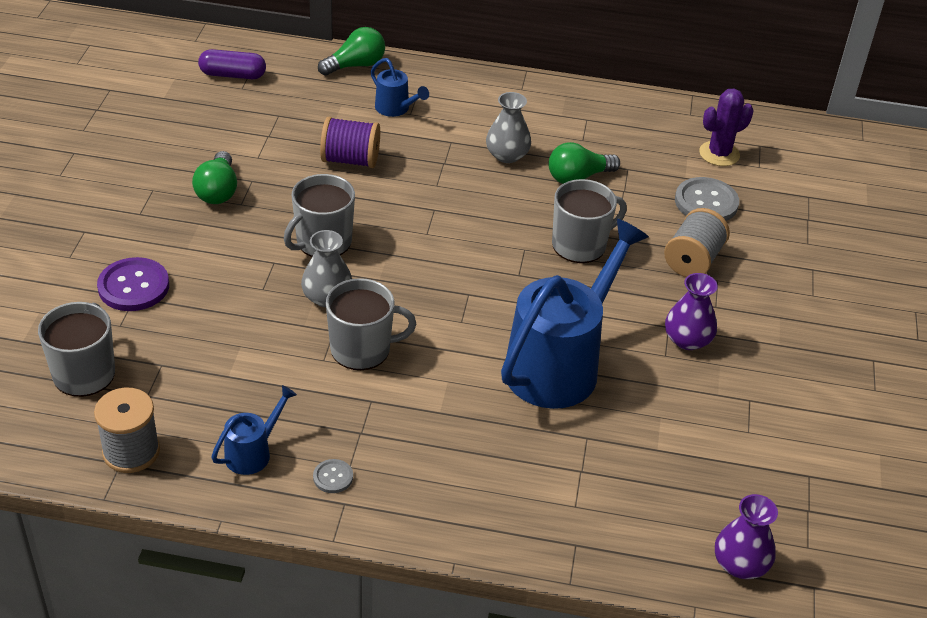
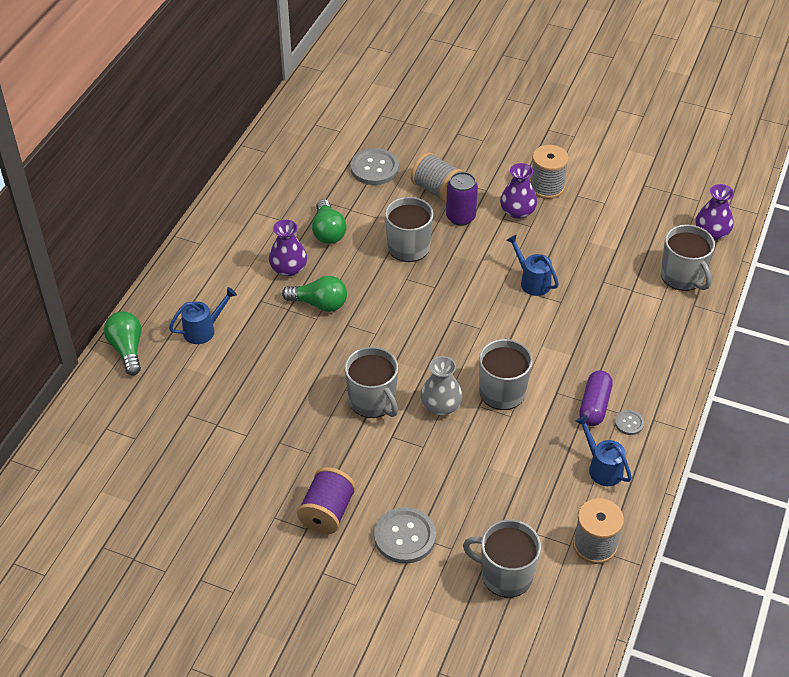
camera: 75 degrees left, 5 degrees up
purple button [97,257,169,311] -> grey button [374,507,436,564]
green light bulb [192,151,237,204] -> green light bulb moved to [282,276,347,312]
purple capsule [198,49,266,79] -> purple capsule moved to [579,370,612,426]
purple spool [320,117,380,168] -> purple spool moved to [297,467,356,534]
grey vase [486,92,531,163] -> purple vase [269,220,307,276]
blue watering can [501,219,649,409] -> blue watering can [506,235,559,296], size x0.45
purple cactus [699,89,753,166] -> none
none -> purple can [446,172,478,226]
none -> grey spool [530,145,569,199]
none -> grey mug [661,224,715,291]

